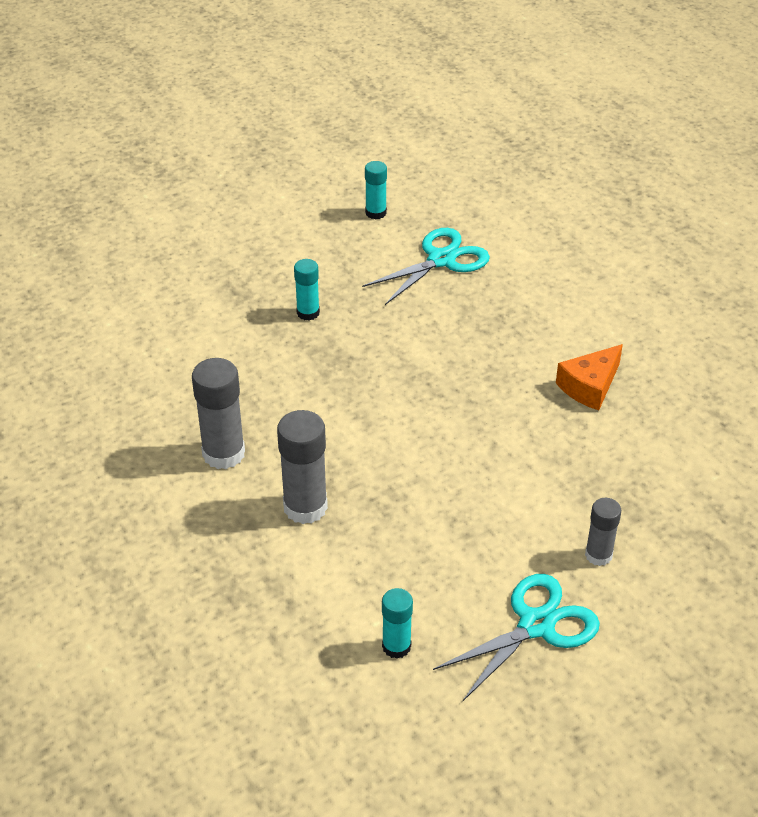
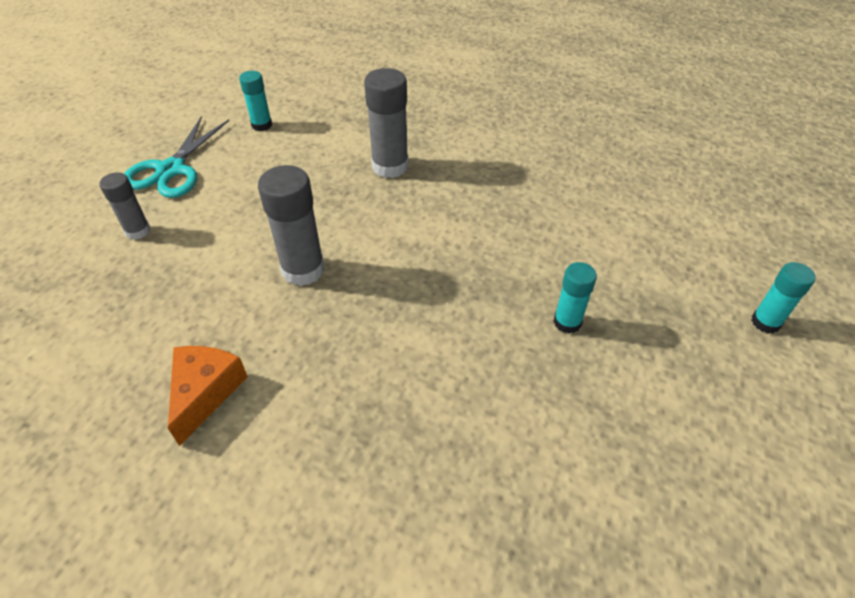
camera: 145 degrees right, 5 degrees up
grey glue stick [192,358,245,469] -> grey glue stick moved to [258,165,325,286]
turquoise scissors [362,228,490,305] -> none
turquoise glue stick [365,161,387,220] -> turquoise glue stick moved to [751,262,816,333]

